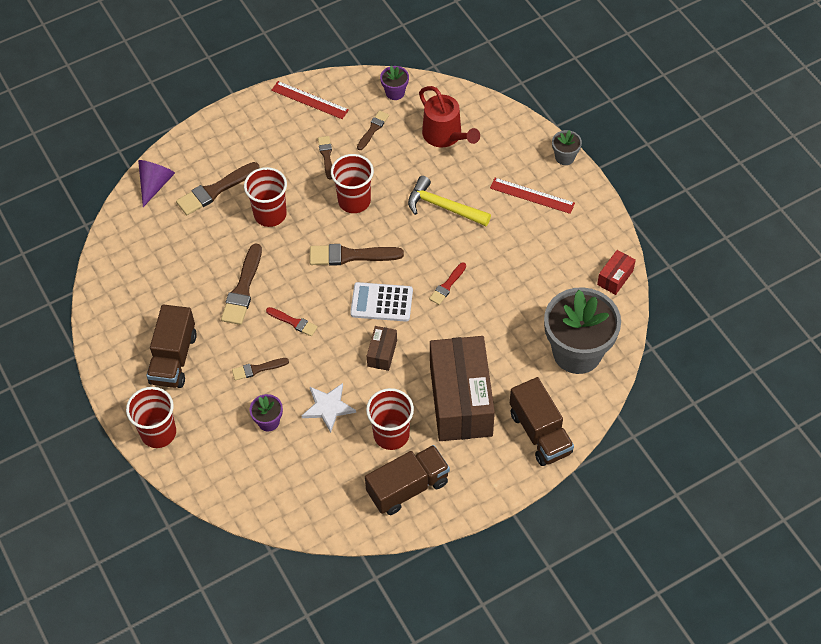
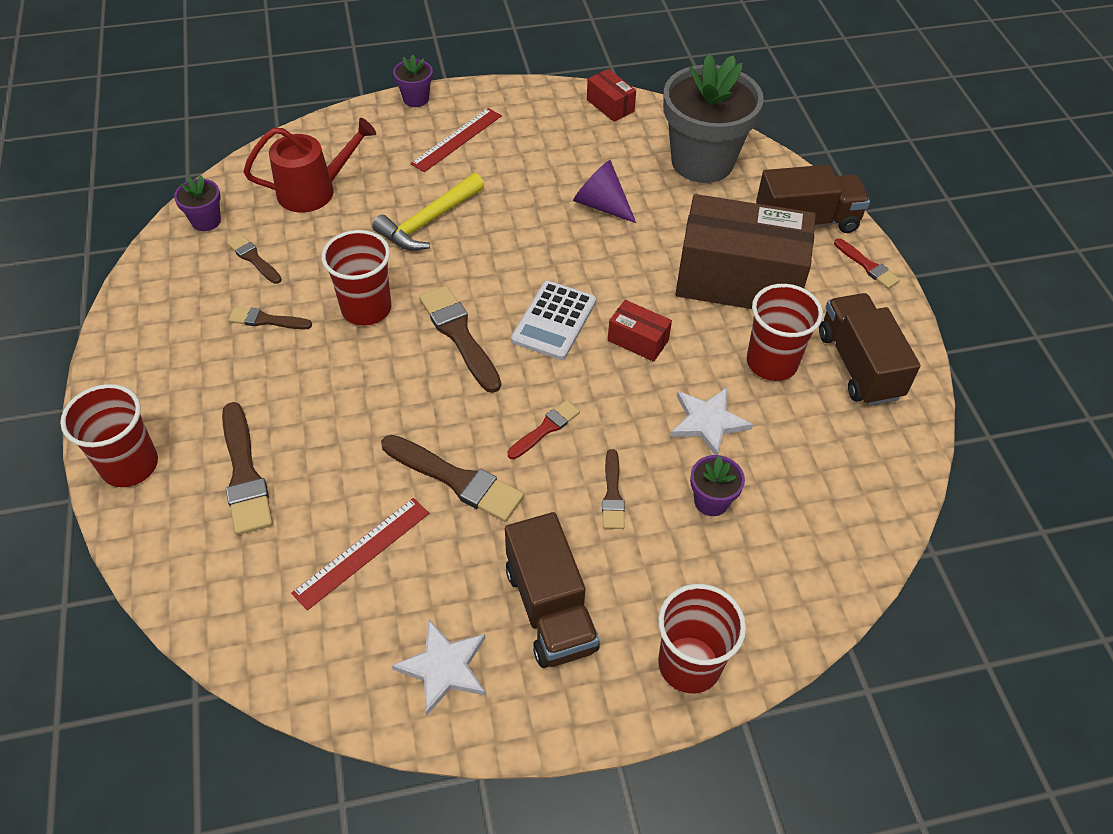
camera: 75 degrees left, 5 degrees down
purple cone [138,160,175,207] -> purple cone moved to [573,160,636,223]
brown truck [146,304,197,388] -> brown truck turned 45 degrees clockwise [505,512,599,668]
red cup [244,167,287,227] -> red cup moved to [60,384,158,487]
red ruler [271,81,349,119] -> red ruler moved to [291,498,429,610]
brown brush [310,244,404,266] -> brown brush turned 135 degrees clockwise [419,285,501,393]
brown box [367,326,397,371] -> red box [608,300,672,362]
red brush [429,262,466,305] -> red brush moved to [834,238,900,289]
grey flower pot [552,130,582,165] -> purple flower pot [393,55,433,107]
none -> white star [392,620,485,715]

